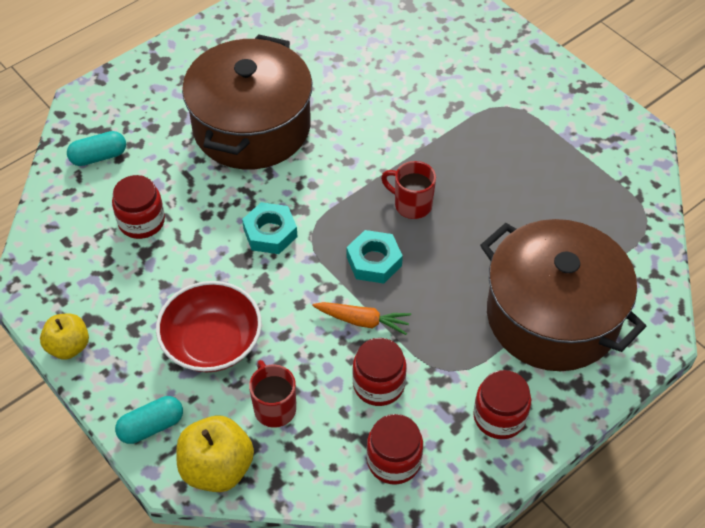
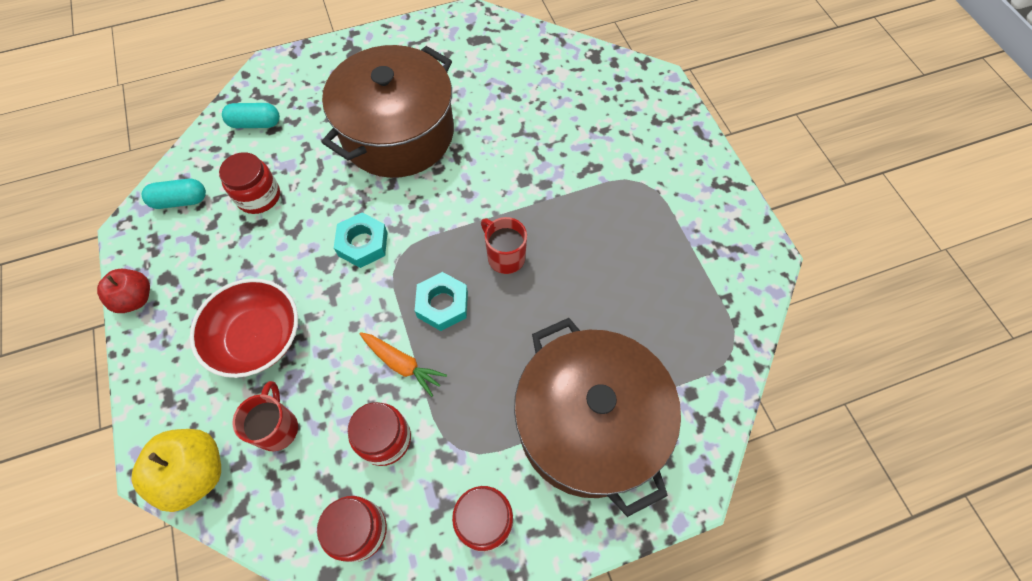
camera: 20 degrees right, 10 degrees up
yellow apple [40,313,89,360] -> red apple [97,269,150,313]
turquoise capsule [115,396,183,444] -> turquoise capsule moved to [142,179,206,209]

